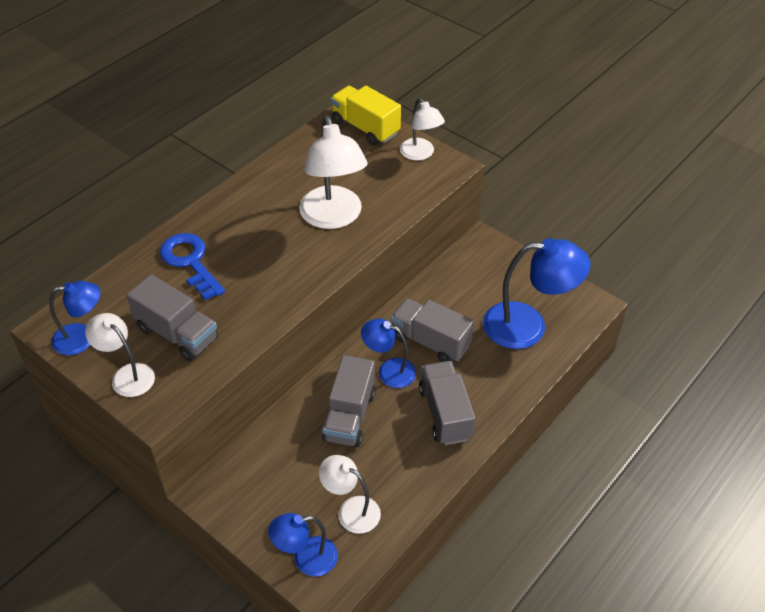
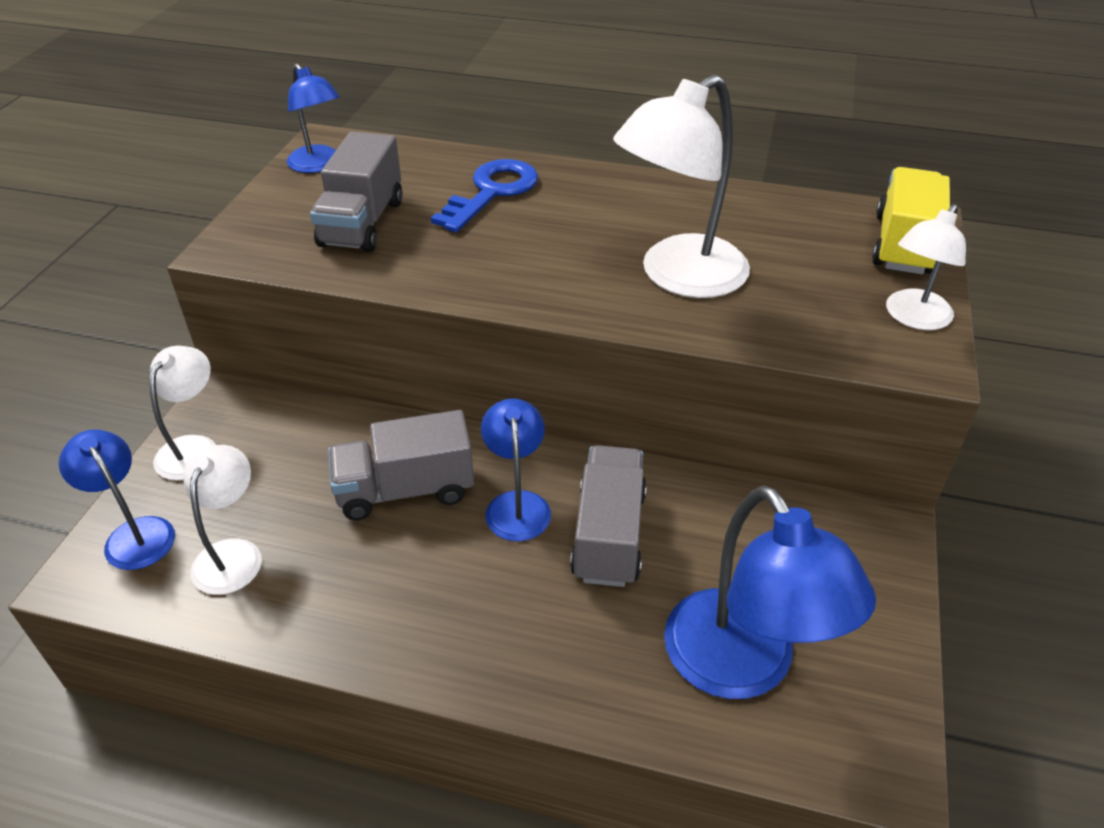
camera: 65 degrees right, 5 degrees down
white lamp [85,313,155,397] -> white lamp moved to [150,346,216,480]
grey truck [419,361,476,445] -> none

